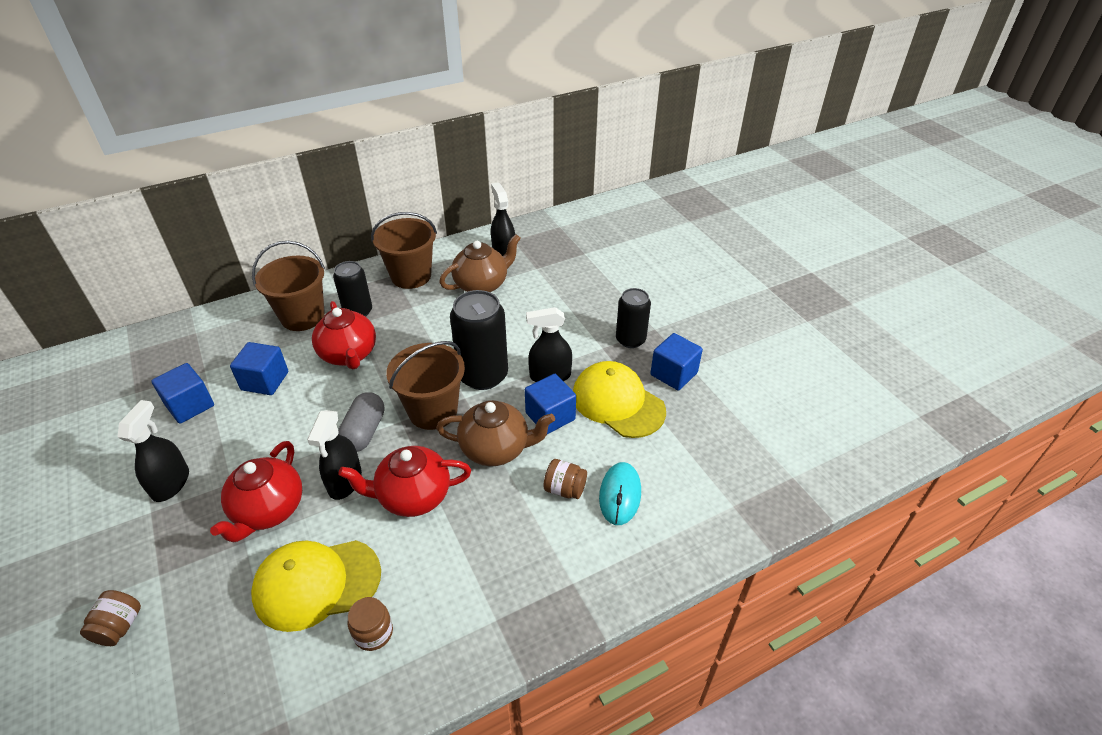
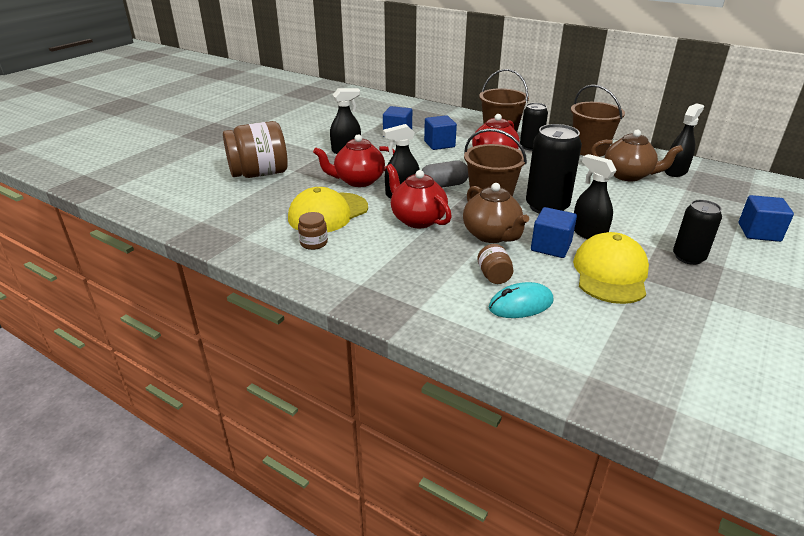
camera: 60 degrees right, 10 degrees down
brown jar [80,590,141,646] -> brown jar [223,121,288,178], size x2.23
yellow cap [251,540,381,632] -> yellow cap turned 90 degrees counterclockwise [288,187,368,232]
blue cube [651,333,703,391] -> blue cube moved to [739,195,794,242]

